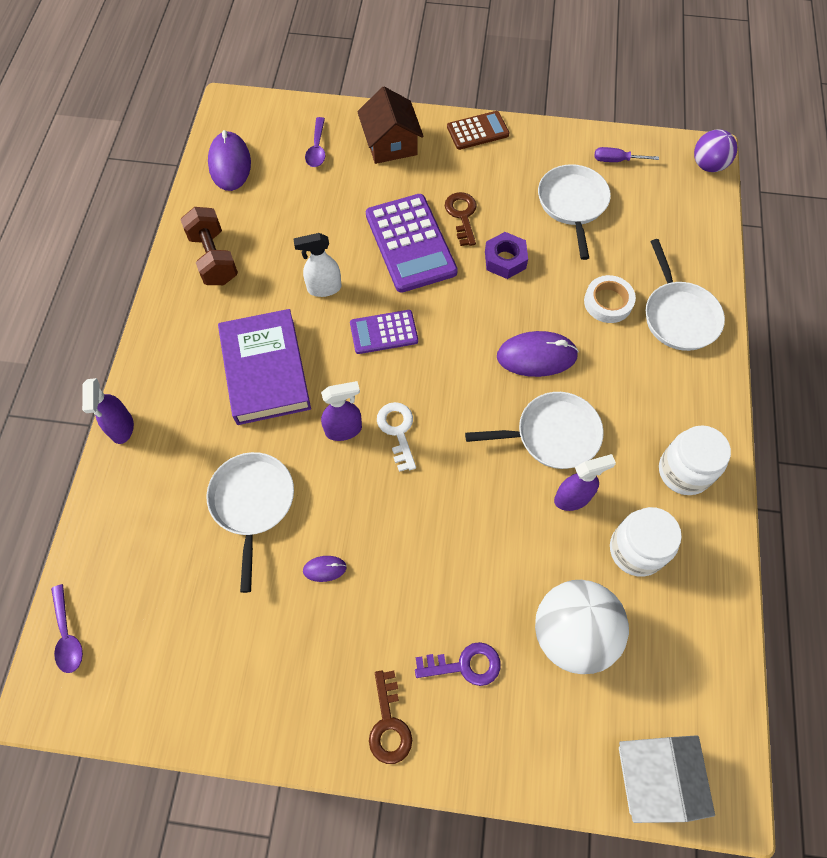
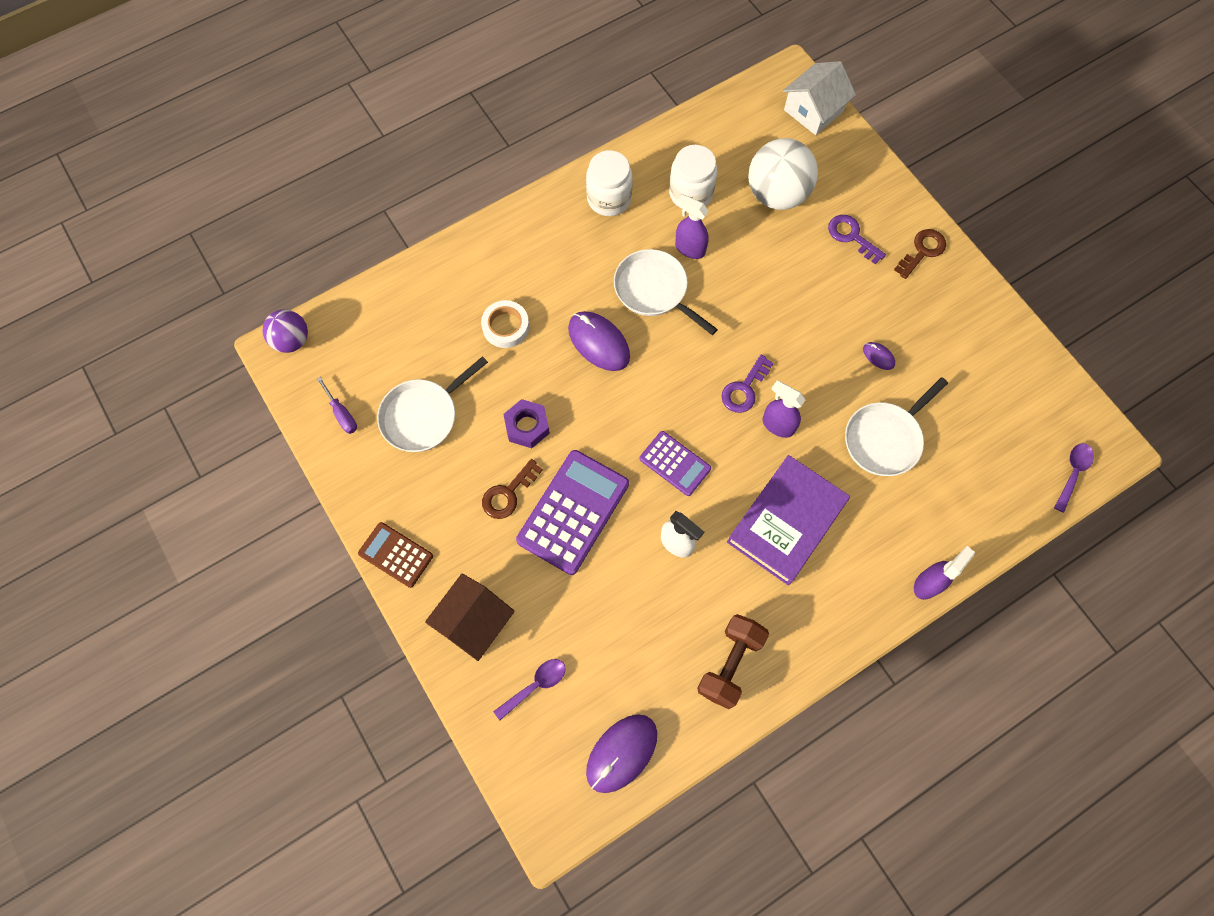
camera: 130 degrees left, 5 degrees up
white key [377,402,416,472] -> purple key [721,355,773,413]
white pan [646,239,725,351] -> none

